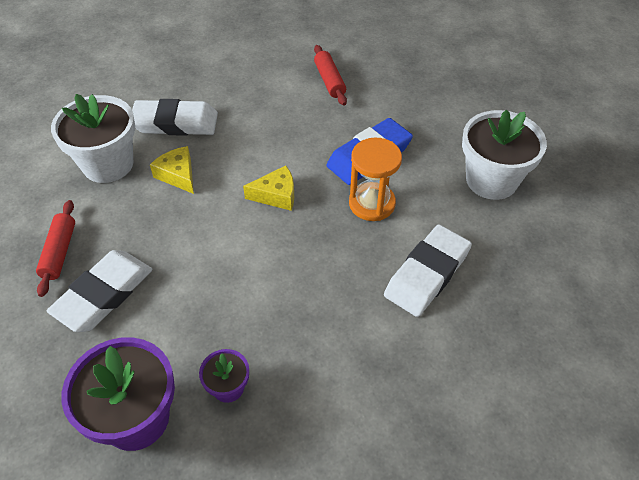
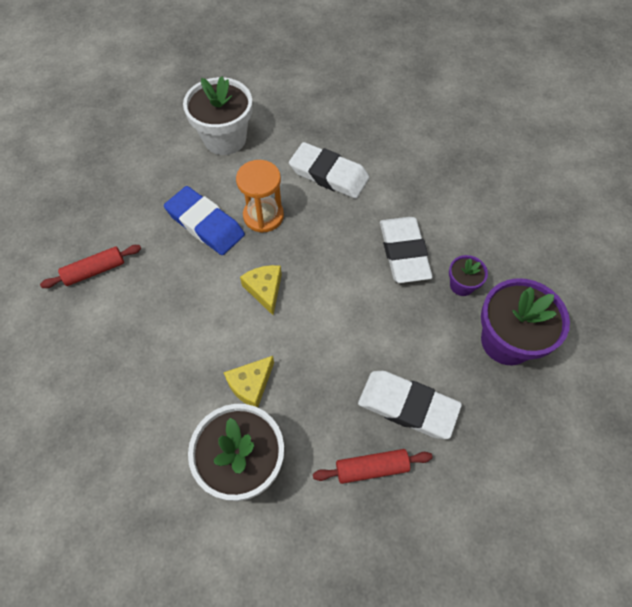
camera: 100 degrees left, 10 degrees up
white eraser [132,99,218,136] -> white eraser moved to [380,217,433,283]

